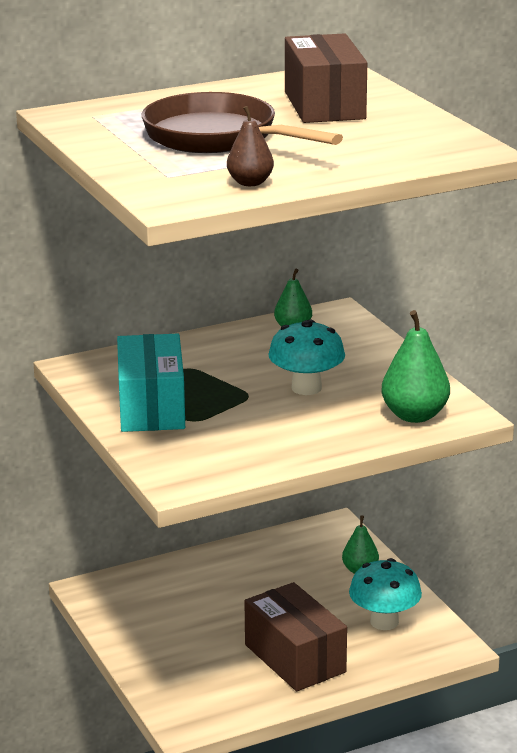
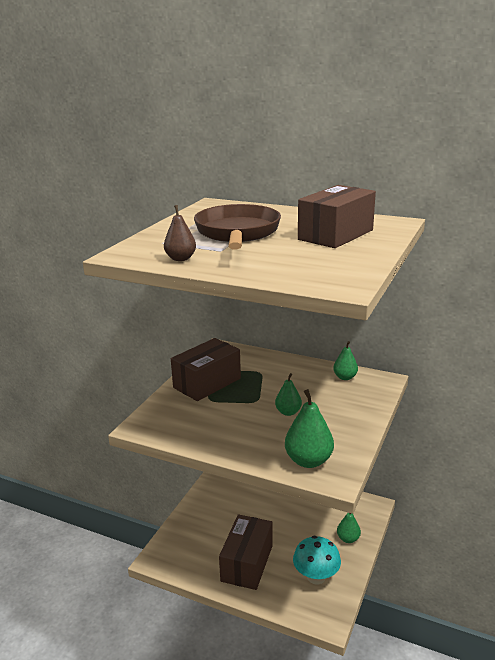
camera: 50 degrees right, 0 degrees up
turquoise box [117,334,185,432] -> brown box [171,338,241,401]
turquoise mushroom [268,320,345,395] -> green pear [275,373,302,416]

